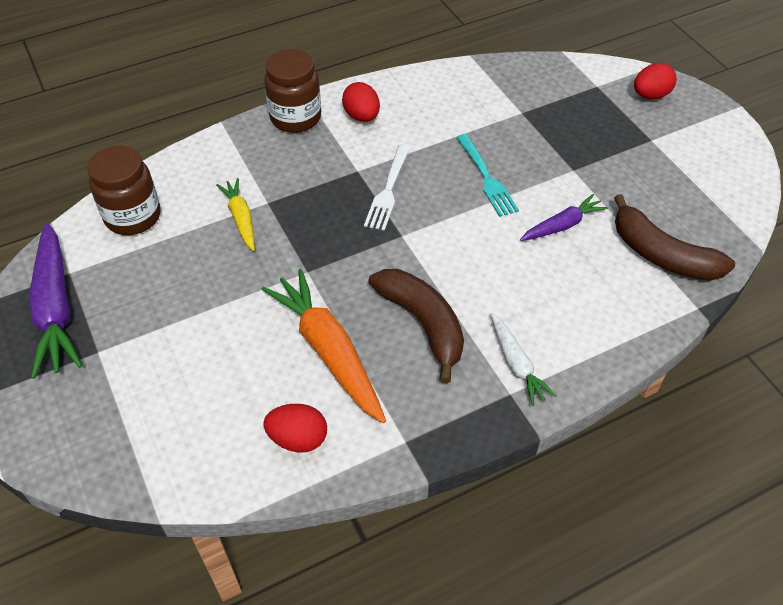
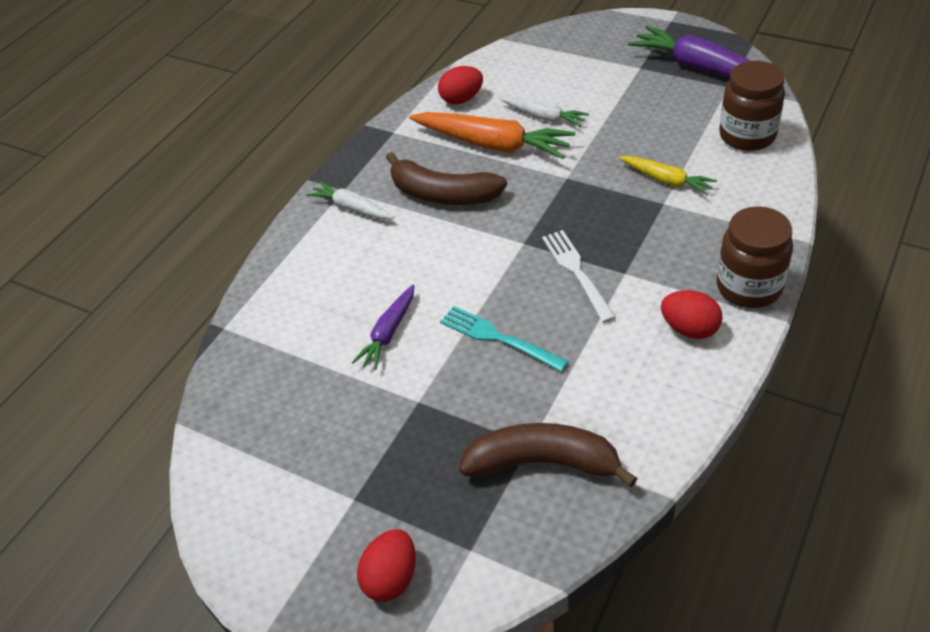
camera: 150 degrees right, 5 degrees down
brown banana [614,194,735,281] -> brown banana moved to [459,423,638,487]
none -> white carrot [501,97,589,127]

